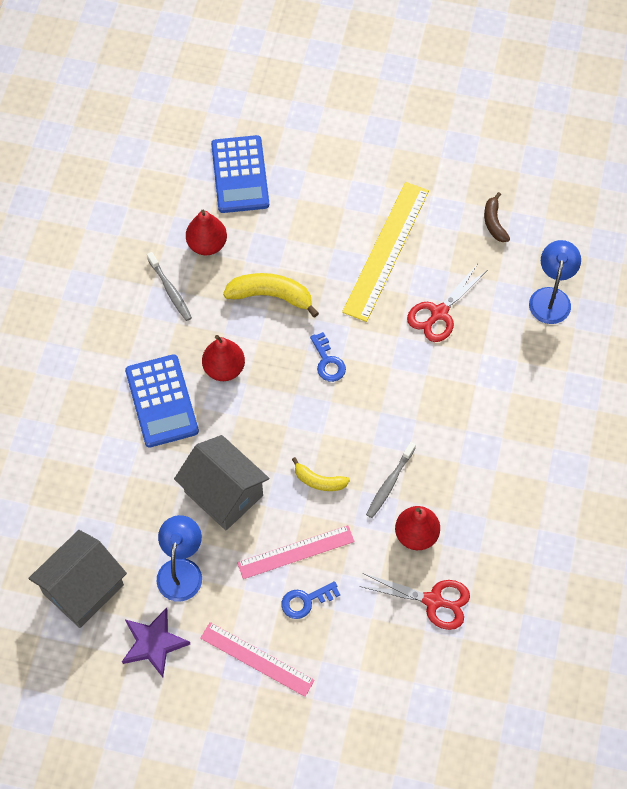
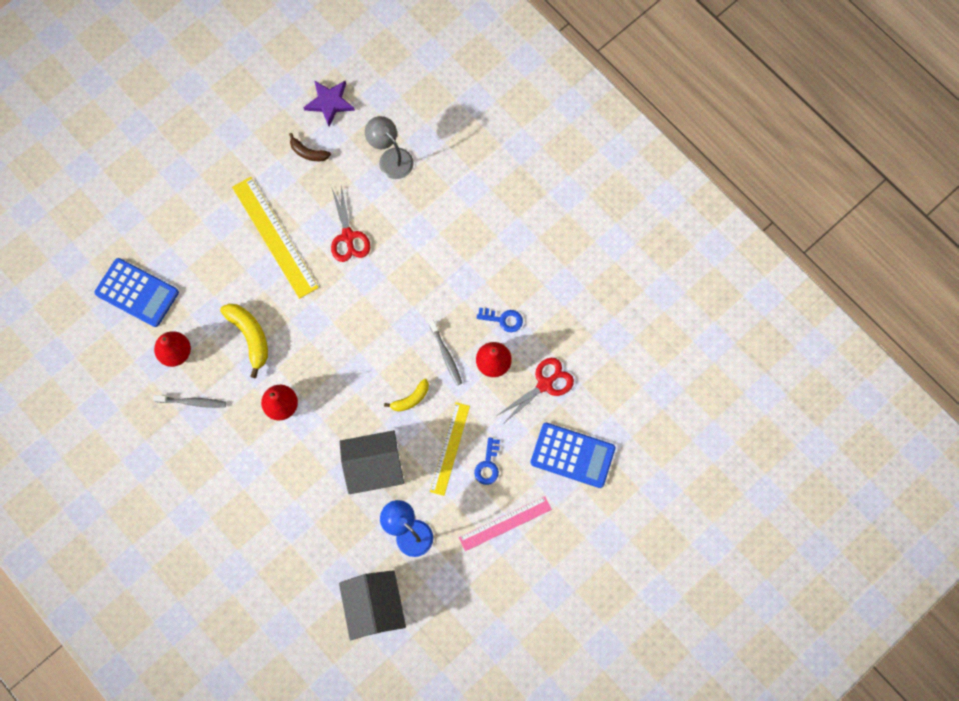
camera: 55 degrees left, 10 degrees up
purple star [122,608,190,677] -> purple star moved to [303,80,355,126]
blue calculator [125,354,199,447] -> blue calculator moved to [531,423,616,488]
yellow banana [223,273,319,318] -> yellow banana turned 105 degrees clockwise [220,304,268,378]
pink ruler [237,525,355,579] -> yellow ruler [430,402,470,496]
blue key [310,332,346,382] -> blue key moved to [477,308,523,332]
blue lamp [529,240,581,324] -> grey lamp [365,116,413,179]

